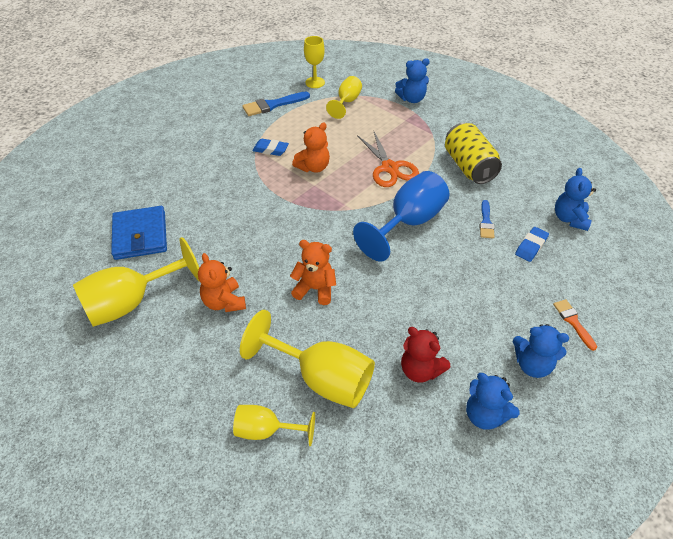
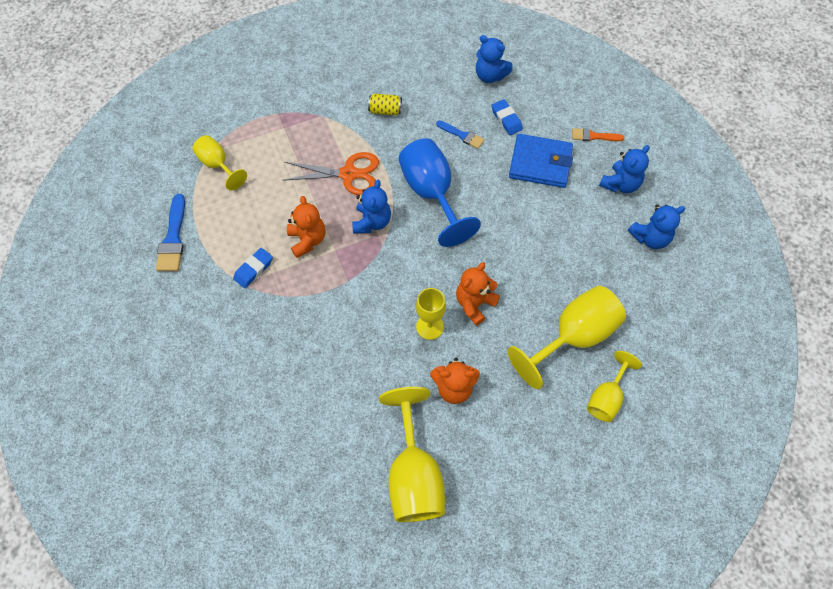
camera: 65 degrees left, 15 degrees up
blue wallet [111,206,167,260] -> blue wallet moved to [509,134,573,188]
yellow goblet [304,36,325,88] -> yellow goblet moved to [416,288,446,340]
blue teddy bear [395,58,430,103] -> blue teddy bear moved to [352,179,391,234]
red teddy bear [401,327,450,383] -> none
yellow can [445,123,502,184] -> yellow can [368,94,402,115], size x0.51

